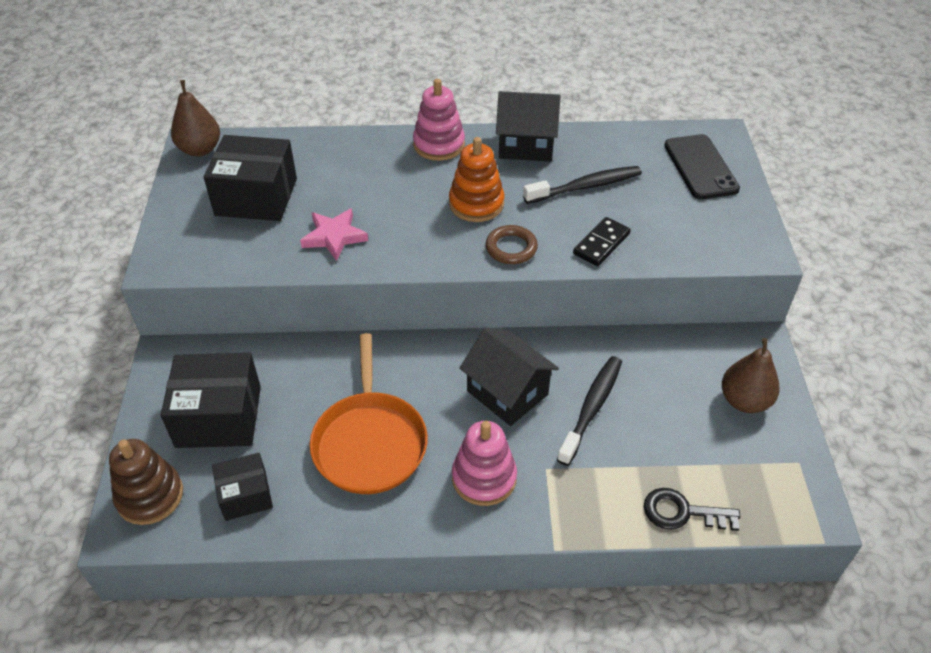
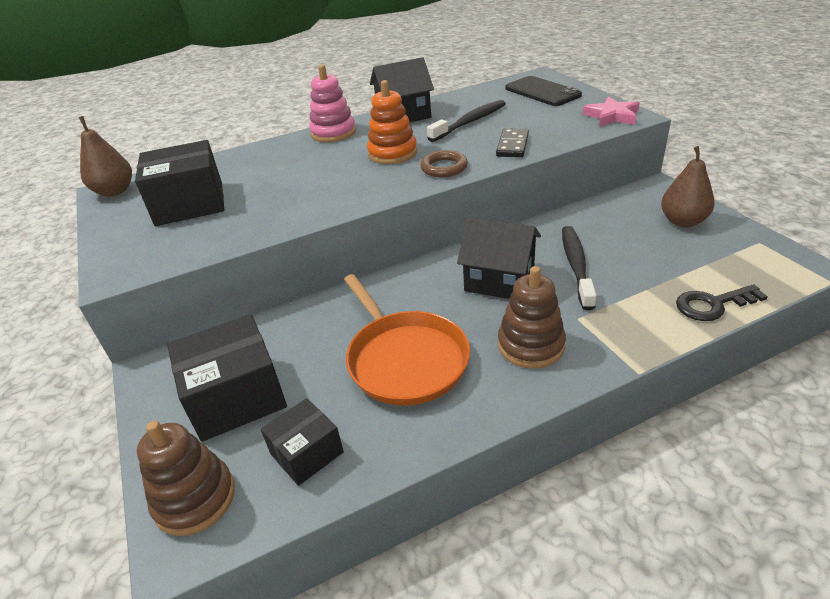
camera: 20 degrees left, 10 degrees down
pink star [300,208,368,261] -> pink star moved to [583,96,640,127]
pink stacking toy [452,421,517,506] -> brown stacking toy [498,266,566,369]

